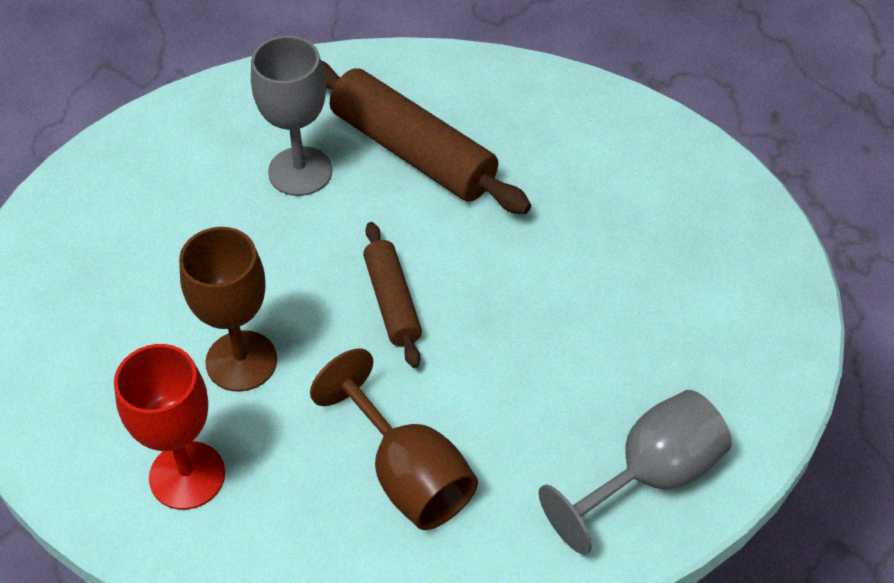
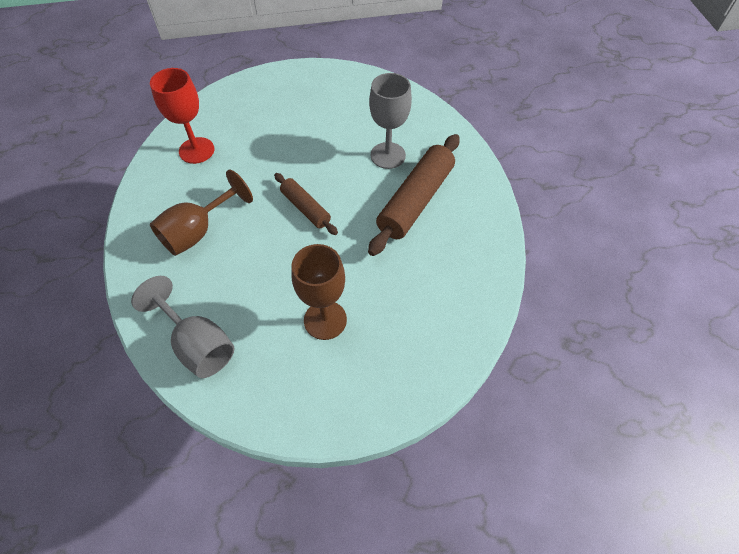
camera: 80 degrees right, 5 degrees up
brown goblet [179,227,277,392] -> brown goblet moved to [291,244,347,340]
brown rolling pin [363,222,422,368] -> brown rolling pin turned 75 degrees clockwise [274,173,338,235]

